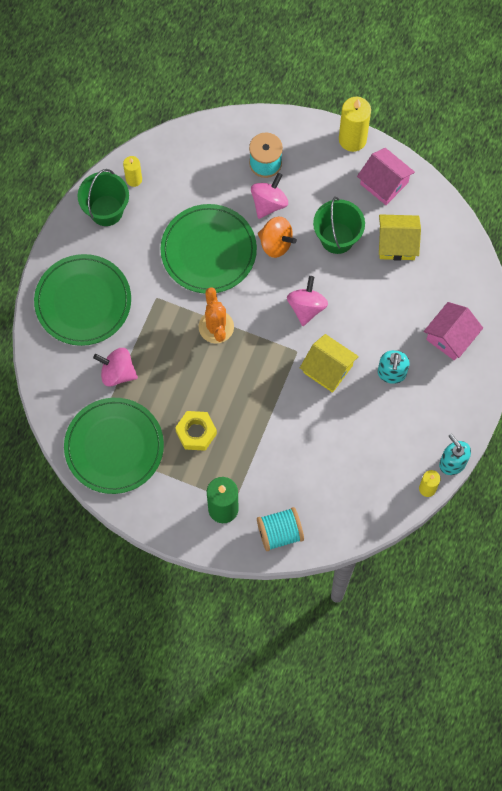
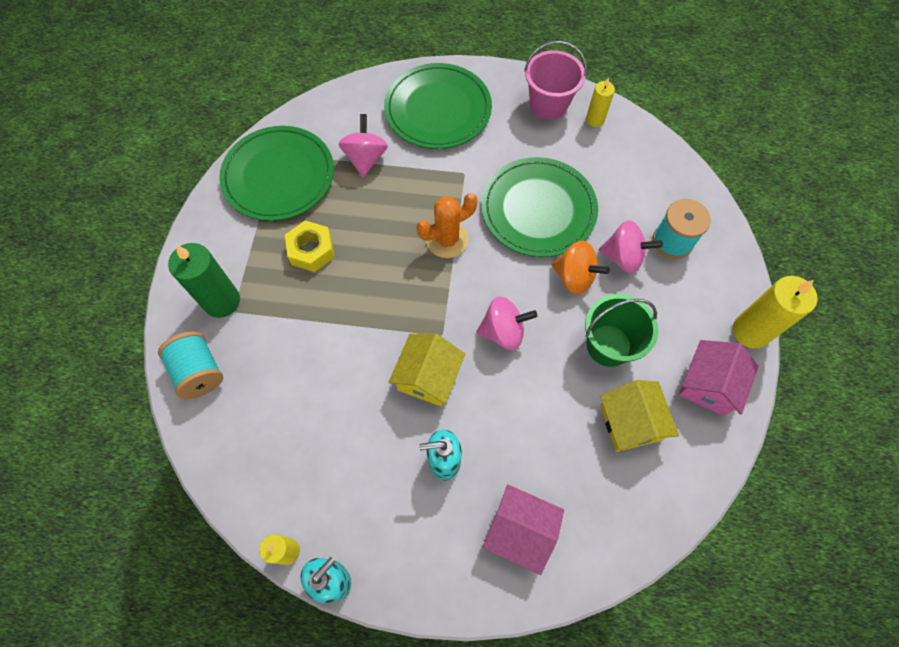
camera: 75 degrees right, 5 degrees down
green bucket [78,169,129,226] -> pink bucket [524,41,587,120]
orange spinning top [258,217,297,258] -> orange spinning top turned 75 degrees counterclockwise [551,241,610,294]

